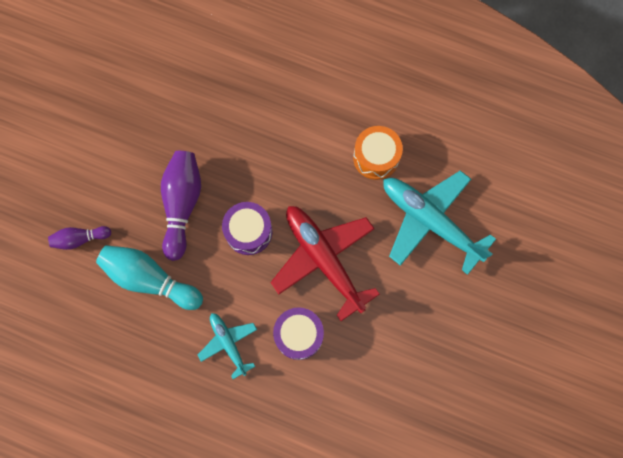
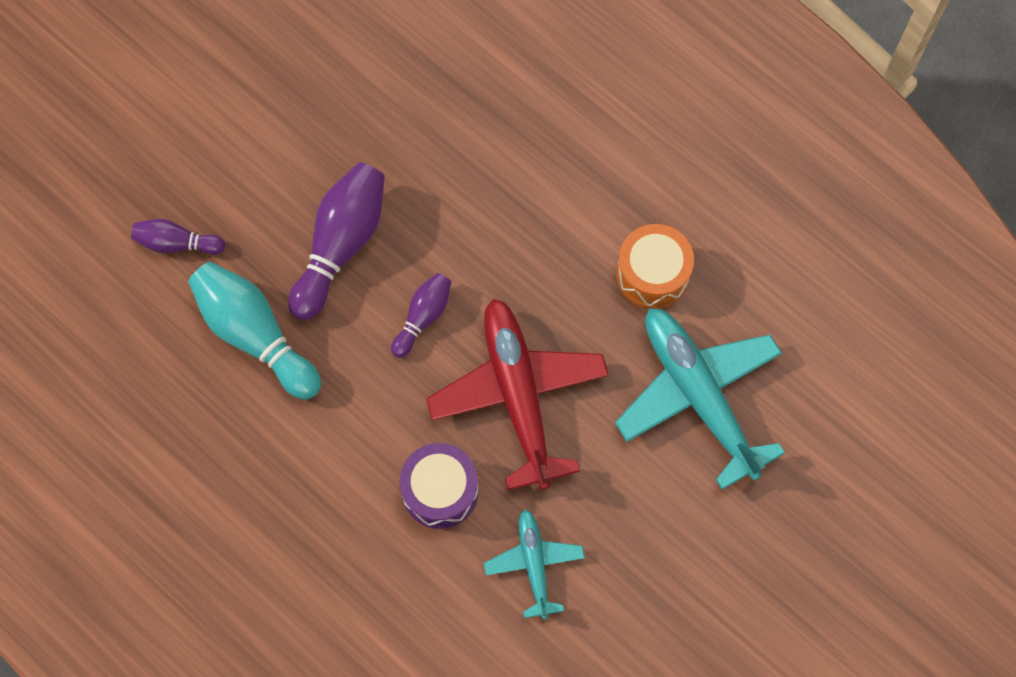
camera: 20 degrees right, 5 degrees down
turquoise plane [198,313,257,379] -> turquoise plane moved to [484,509,585,619]
purple drum [222,202,272,255] -> purple bowling pin [391,273,451,358]

